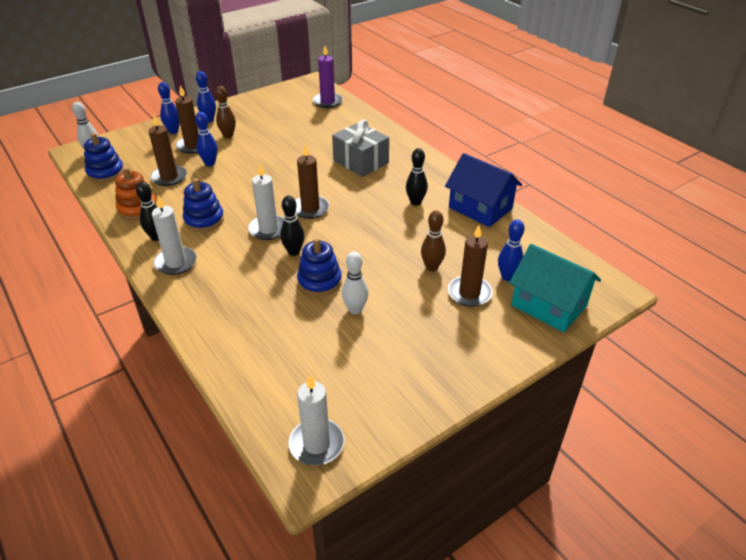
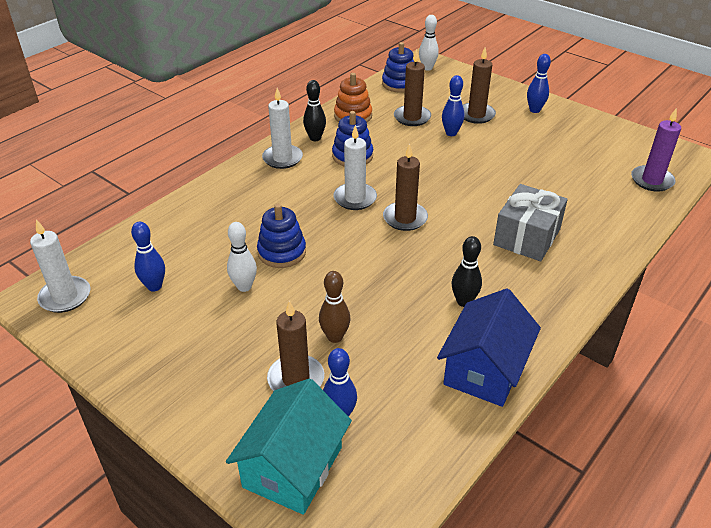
camera: 75 degrees right, 0 degrees up
blue bowling pin [158,82,180,134] -> blue bowling pin moved to [131,222,165,292]
brown bowling pin [215,86,236,138] -> none
black bowling pin [280,196,305,256] -> none

